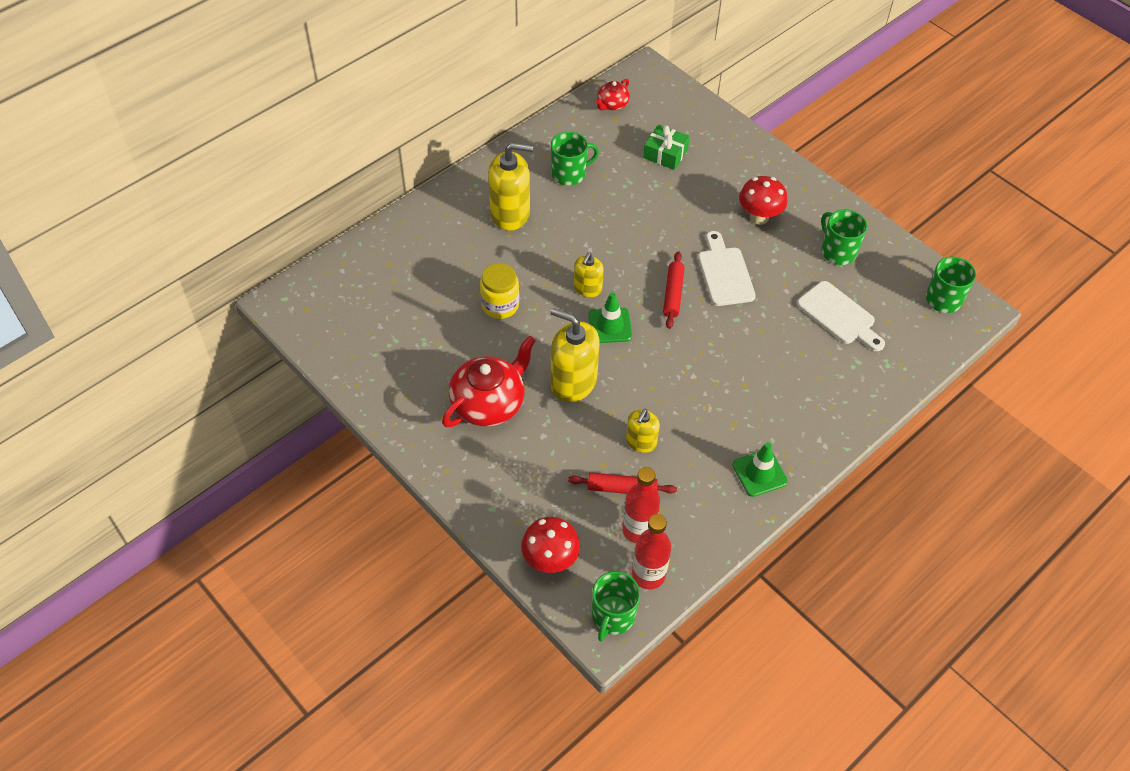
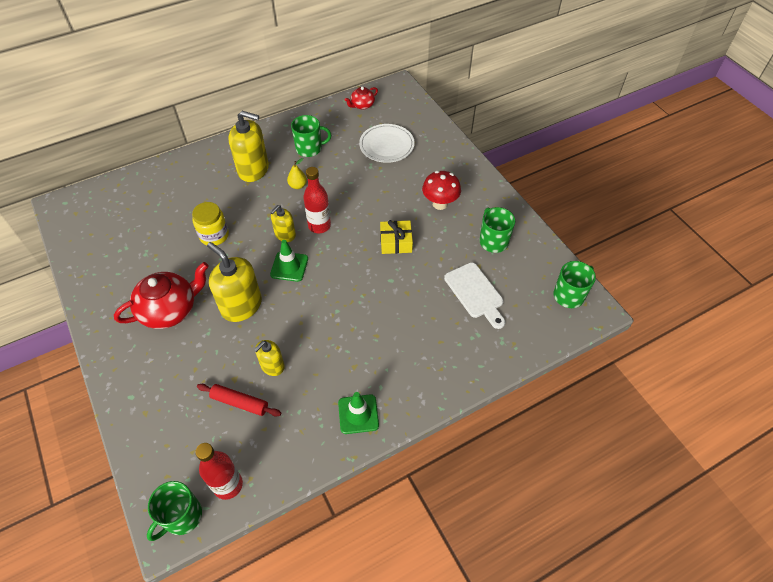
camera: 15 degrees right, 0 degrees up
red mushroom [521,517,580,573] -> none
red bottle [622,467,660,543] -> red bottle moved to [303,167,331,233]
green gift [643,124,690,170] -> white plate [359,124,415,163]
red rolling pin [663,251,685,329] -> none
white cutting board [698,231,756,306] -> yellow gift [380,220,413,254]
none -> yellow pear [287,158,307,189]

